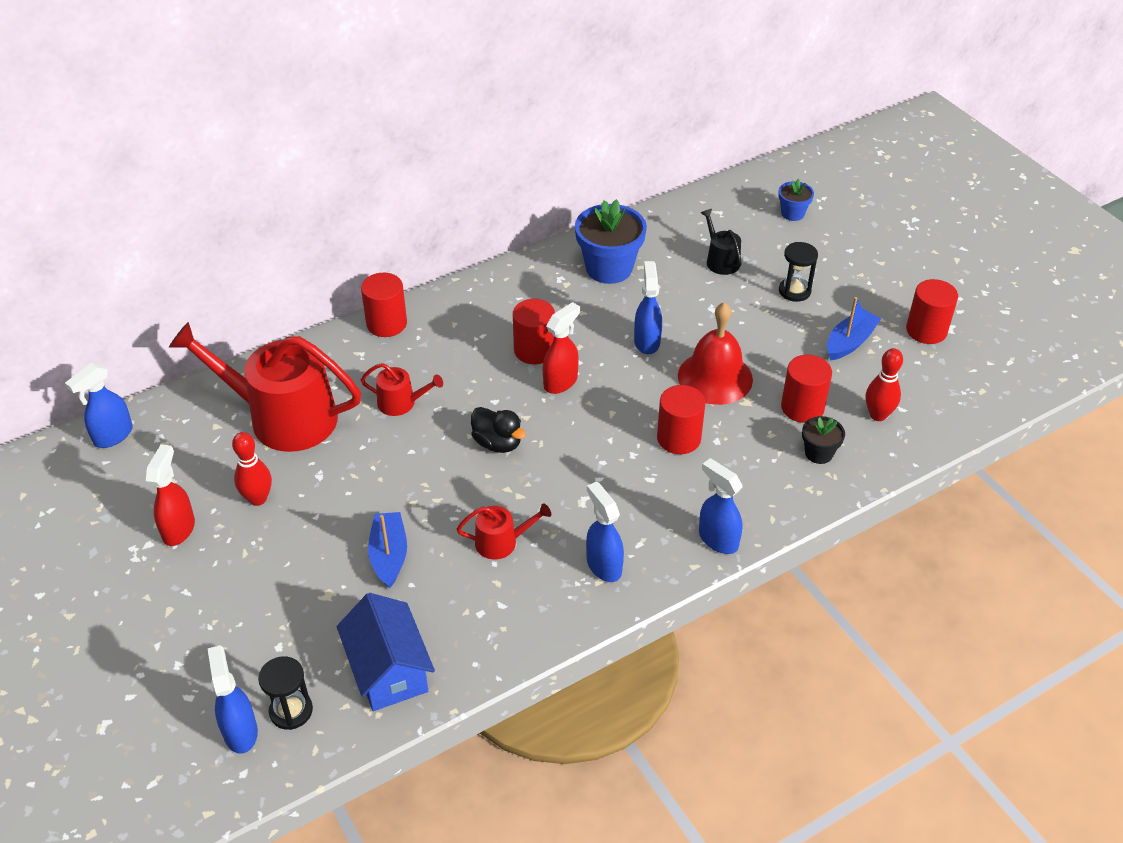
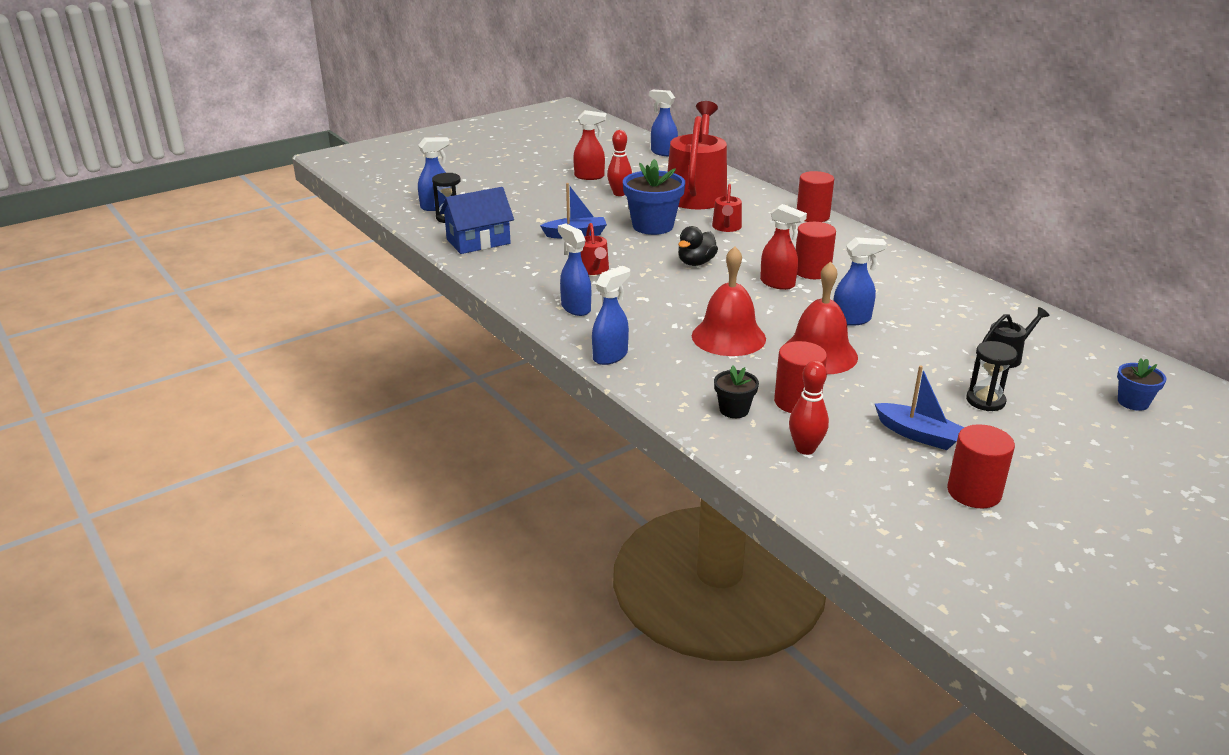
camera: 85 degrees right, 15 degrees down
blue flower pot [575,199,647,284] -> blue flower pot moved to [623,159,685,235]
blue spray bottle [586,482,624,582] -> blue spray bottle turned 90 degrees counterclockwise [558,223,591,316]
red cylinder [657,385,705,454] -> red bell [692,246,766,356]

